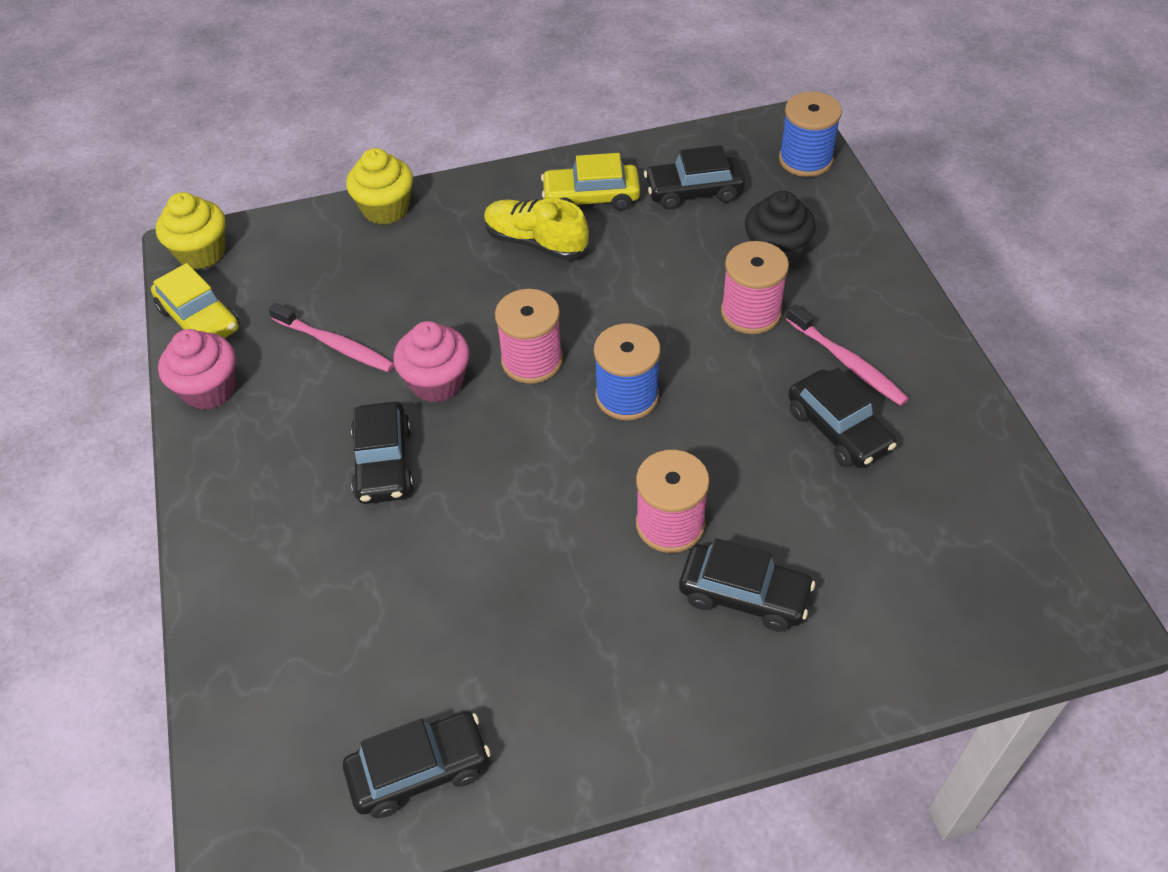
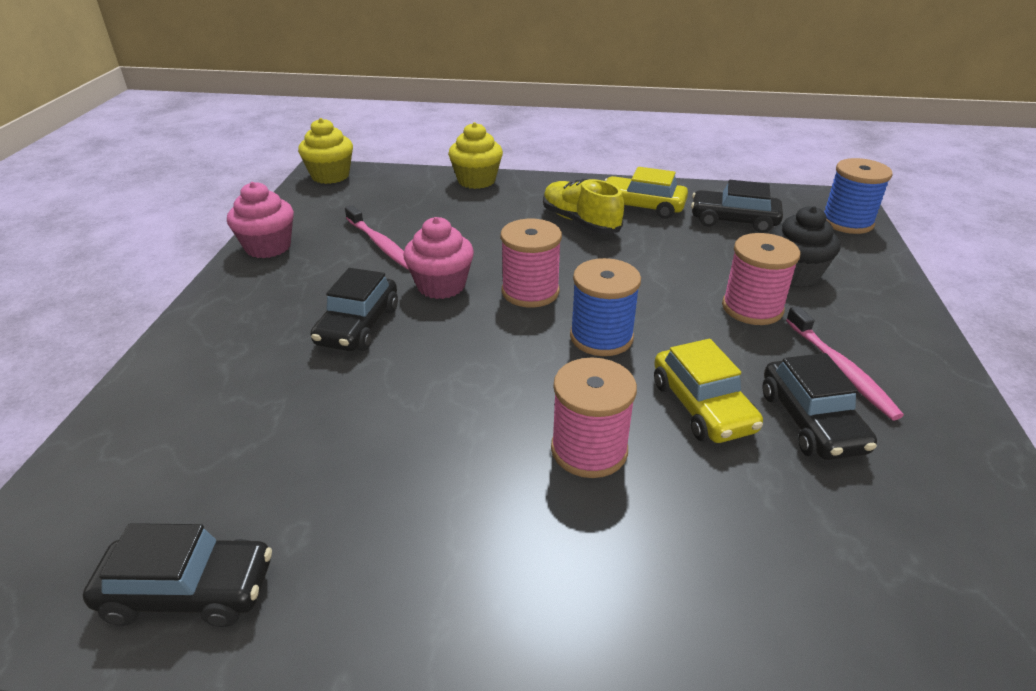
camera: 20 degrees right, 15 degrees down
yellow car [151,263,240,338] -> yellow car moved to [654,339,763,443]
black car [679,538,815,632] -> none

